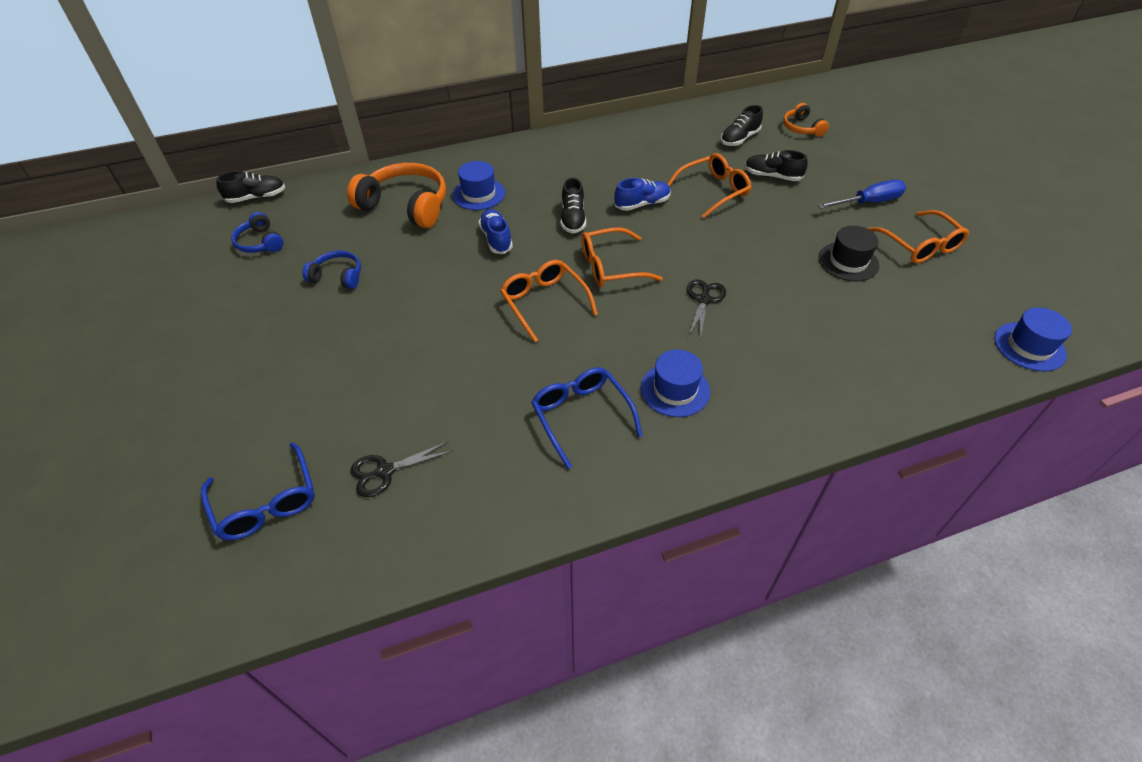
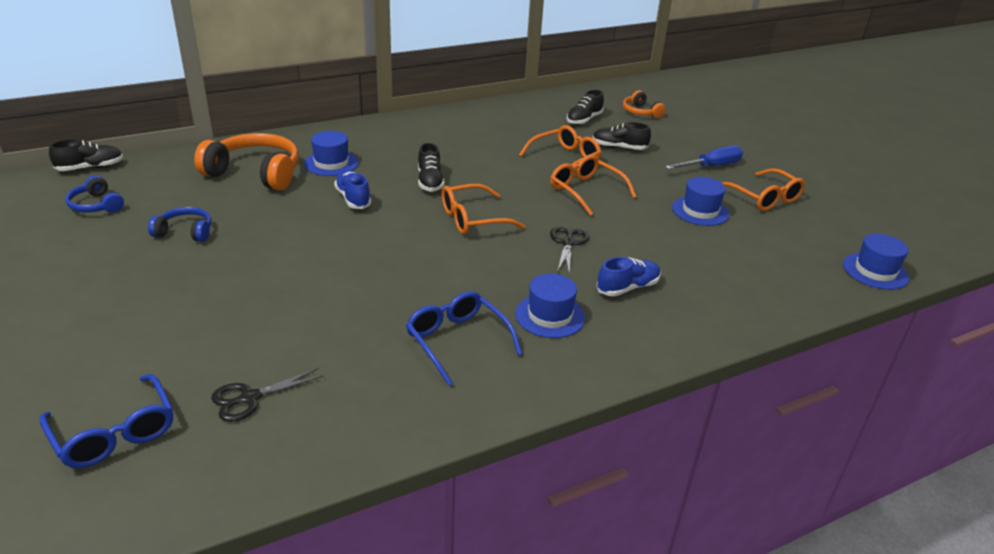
camera: 10 degrees left, 15 degrees down
orange glasses [500,260,598,342] -> orange glasses moved to [550,155,637,216]
blue shoe [614,178,671,211] -> blue shoe moved to [596,257,661,296]
black hat [818,226,879,282] -> blue hat [672,177,730,226]

